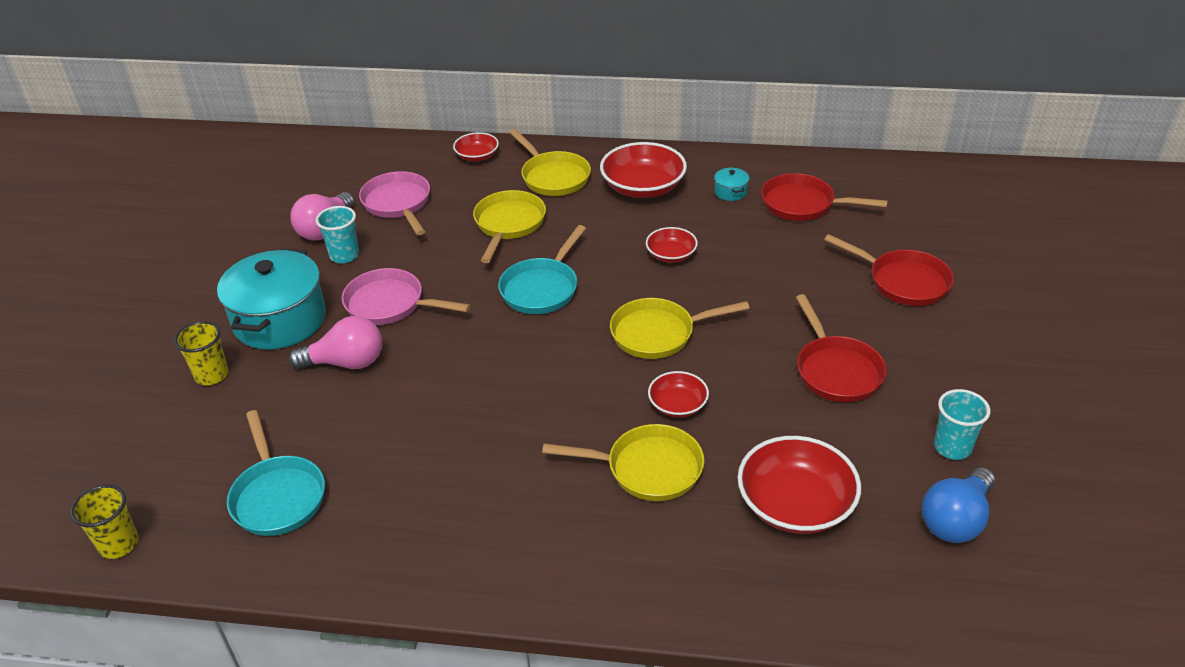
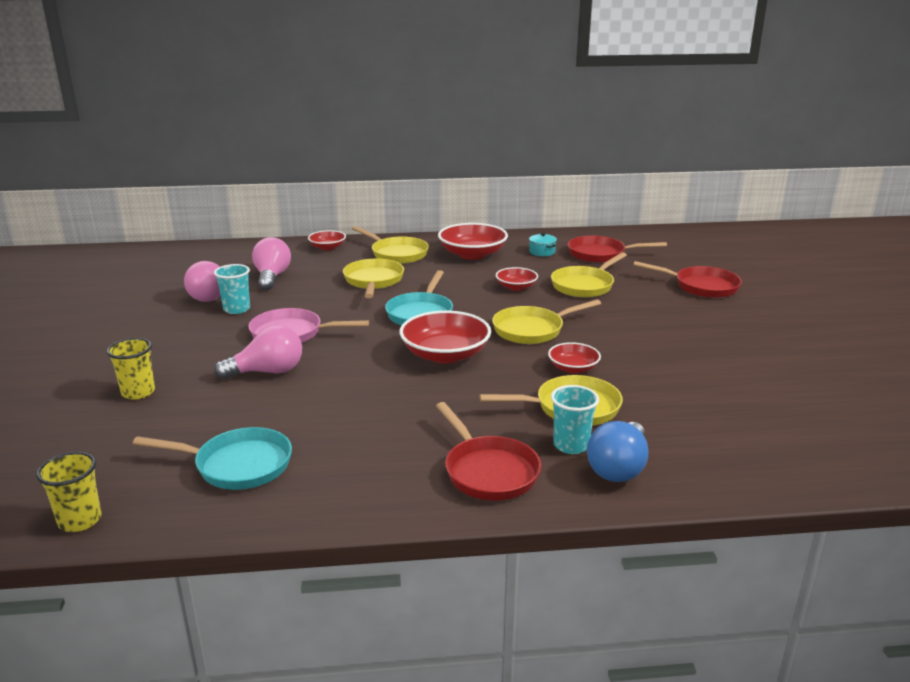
camera: 15 degrees left, 15 degrees down
turquoise pot [217,248,326,350] -> none
turquoise pan [227,410,325,536] -> turquoise pan turned 45 degrees counterclockwise [133,427,292,490]
pink pan [359,171,430,235] -> pink light bulb [252,237,291,290]
red bowl [737,436,861,534] -> red bowl moved to [399,310,491,364]
red pan [796,294,886,402] -> red pan moved to [436,402,541,501]
blue light bulb [922,467,995,543] -> blue light bulb moved to [587,421,648,482]
turquoise cup [934,389,990,460] -> turquoise cup moved to [551,385,599,454]
none -> yellow pan [551,252,627,298]

